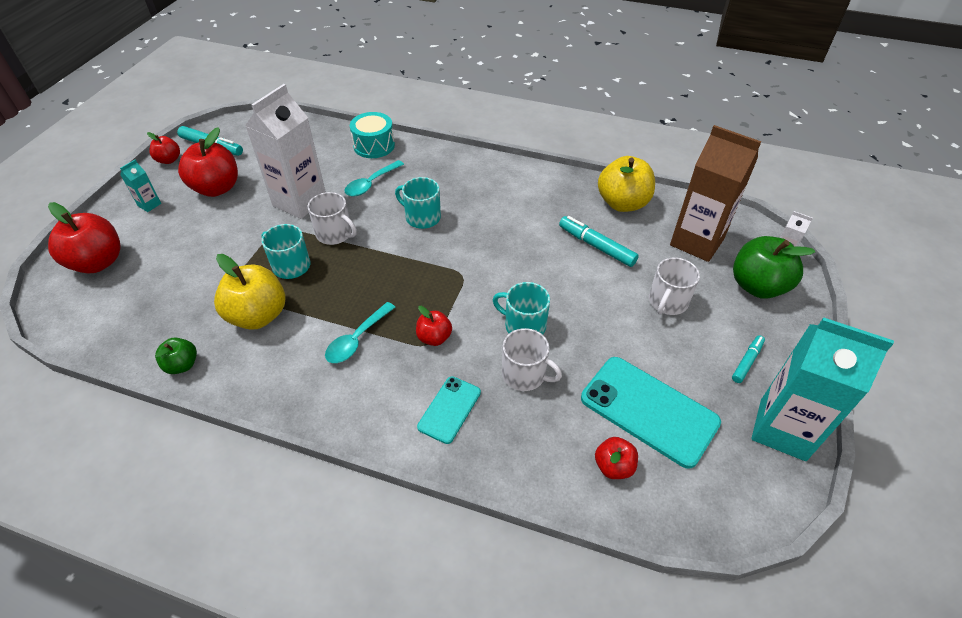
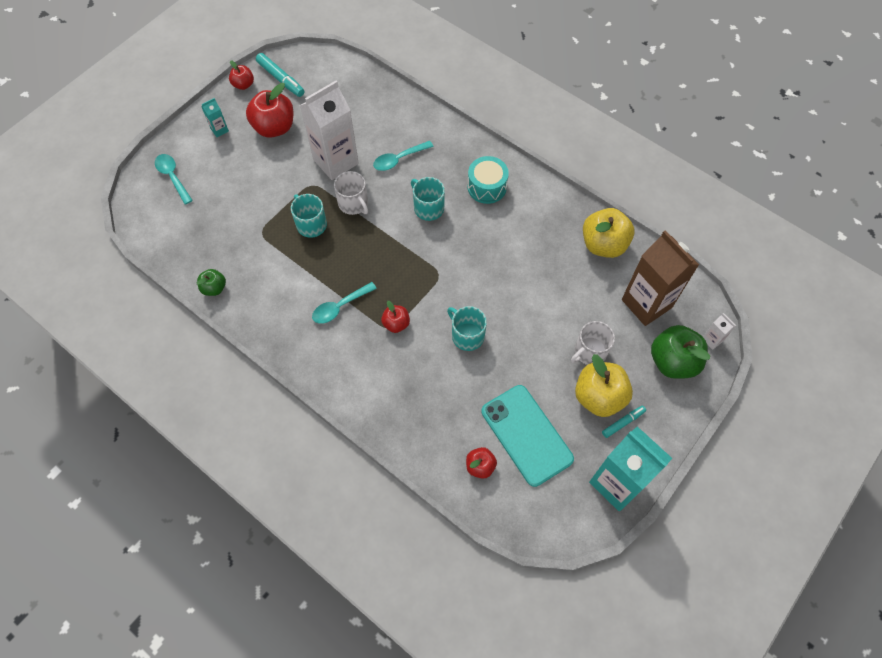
camera: 20 degrees right, 15 degrees up
red apple [48,202,121,273] -> turquoise spoon [155,154,193,204]
yellow apple [214,254,285,330] -> yellow apple moved to [575,354,633,417]
turquoise drum [350,112,395,158] -> turquoise drum moved to [468,156,509,204]
turquoise phone [417,376,481,444] -> none
white mug [502,328,562,391] -> none
turquoise marker [559,216,639,267] -> none

